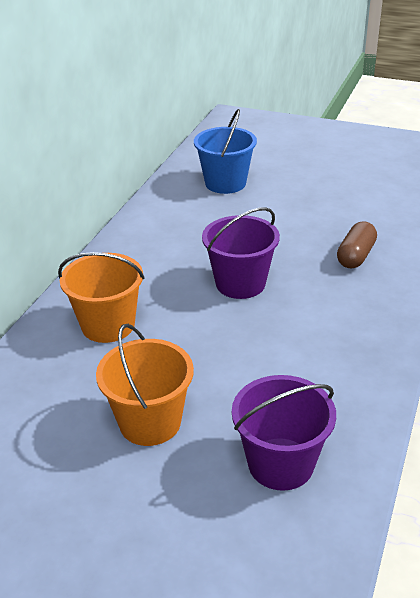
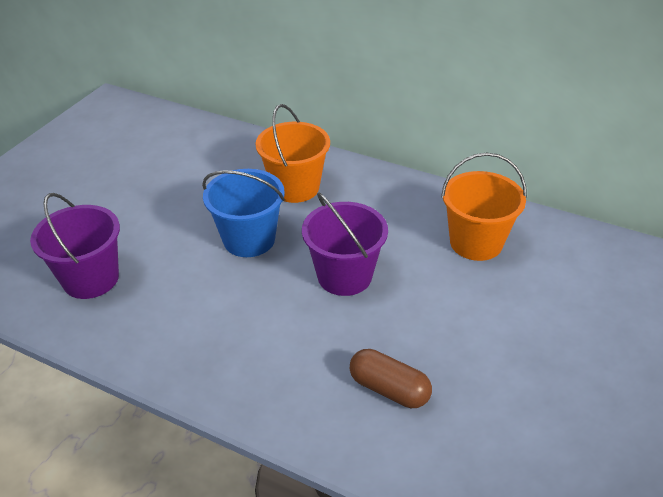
camera: 95 degrees right, 5 degrees up
orange bucket [96,324,194,446] -> orange bucket moved to [441,153,527,261]
blue bucket [194,109,257,194] -> blue bucket moved to [202,169,285,257]

